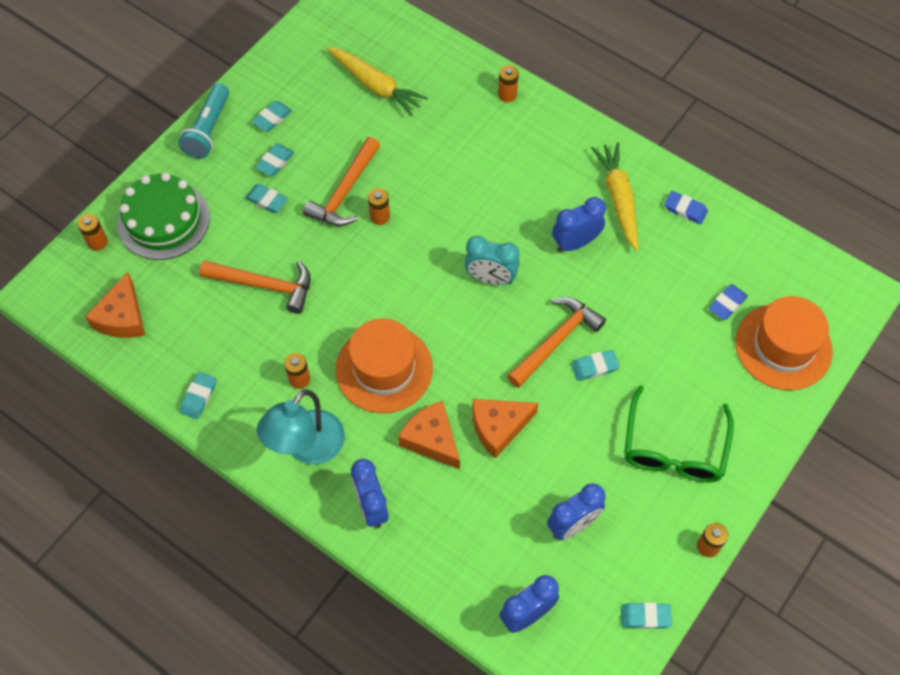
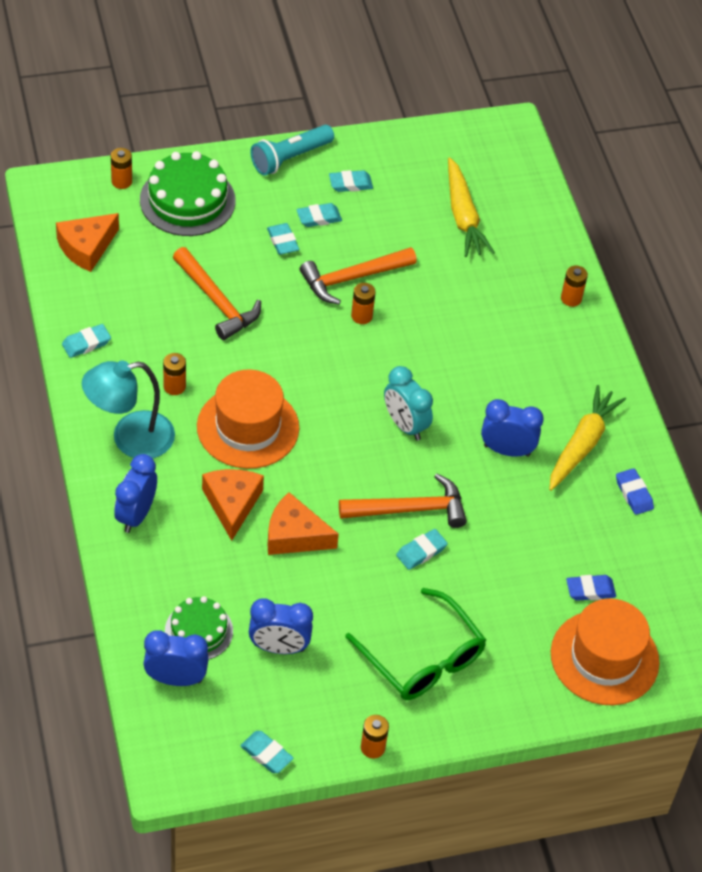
camera: 35 degrees right, 10 degrees down
turquoise eraser [571,350,620,381] -> turquoise eraser turned 60 degrees counterclockwise [396,529,448,570]
green glasses [624,385,734,483] -> green glasses turned 90 degrees counterclockwise [345,588,486,700]
none -> green cake [165,596,233,660]

